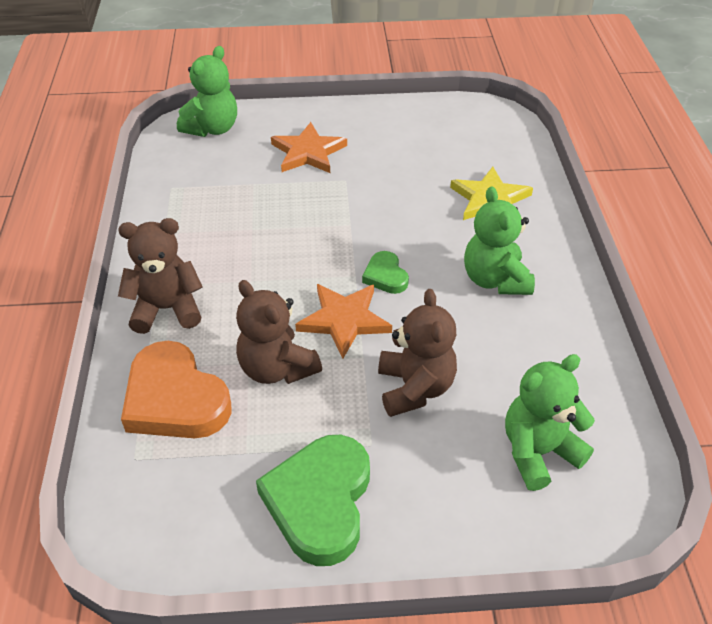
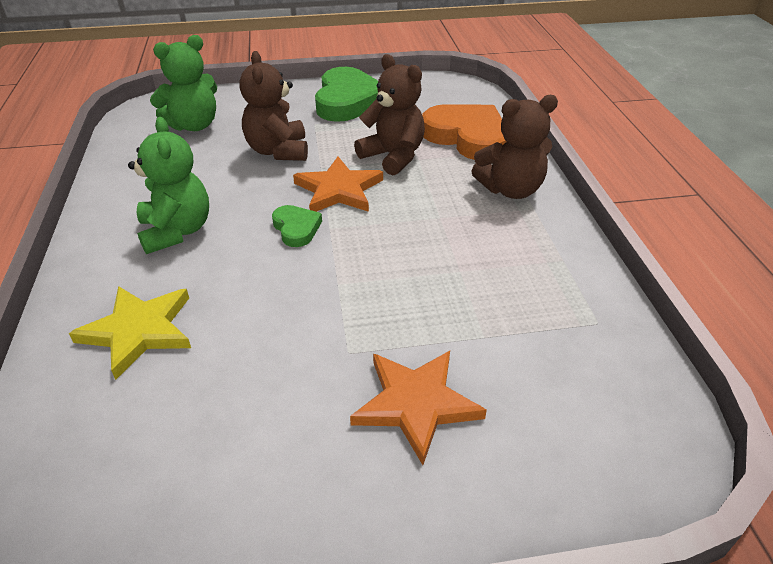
camera: 175 degrees right, 5 degrees down
green teddy bear [177,46,237,137] -> none

